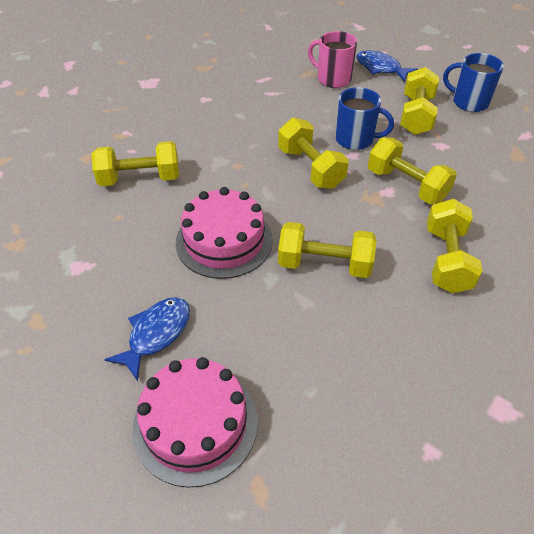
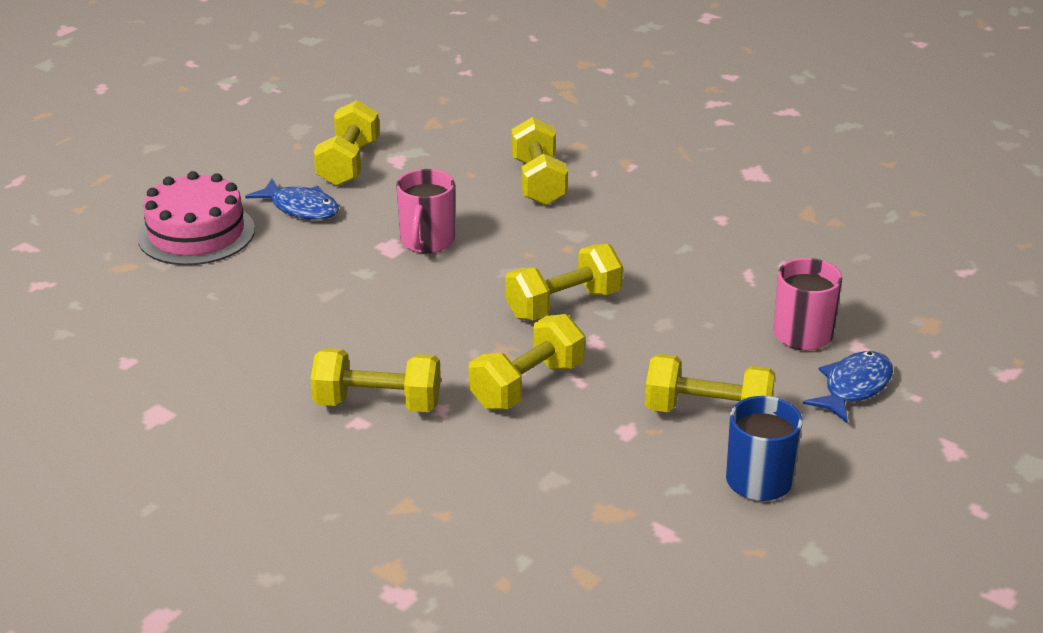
camera: 90 degrees right, 15 degrees down
pink cake [176,187,273,279] -> pink mug [396,169,455,254]
yellow dumbbell [278,222,376,278] -> yellow dumbbell moved to [314,100,379,186]
blue mug [335,87,394,150] -> none

